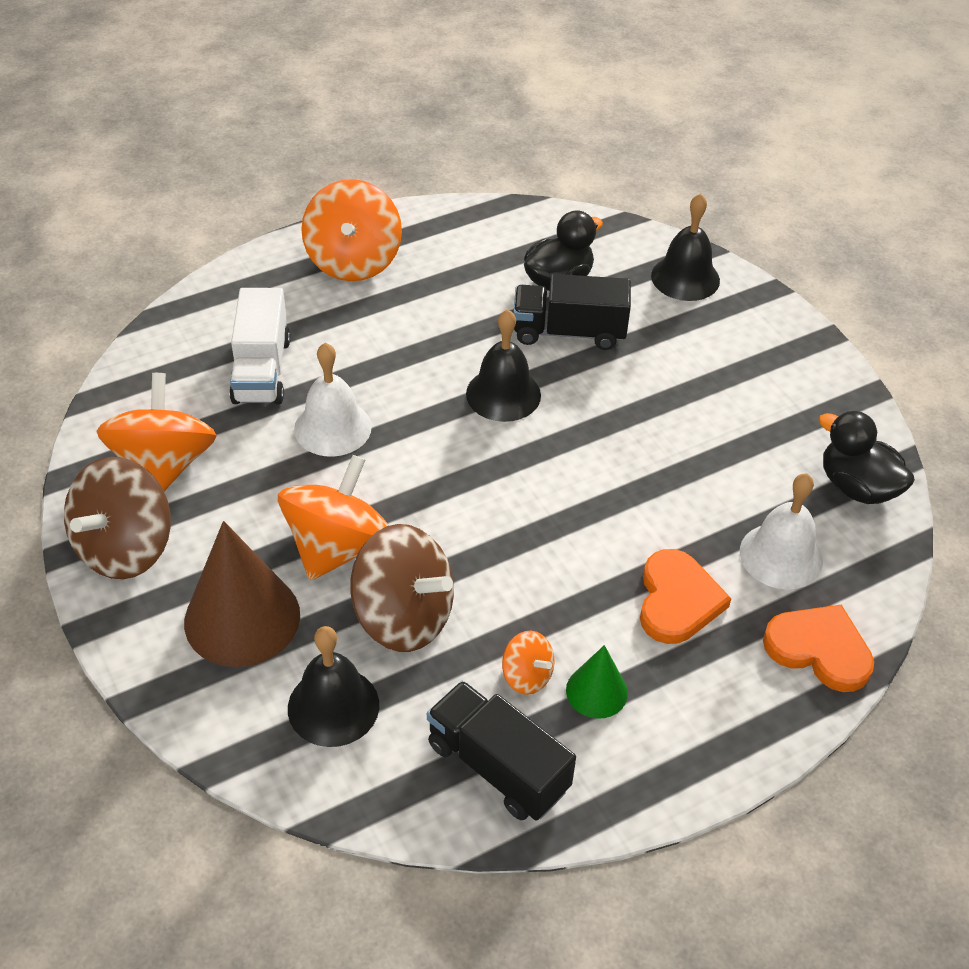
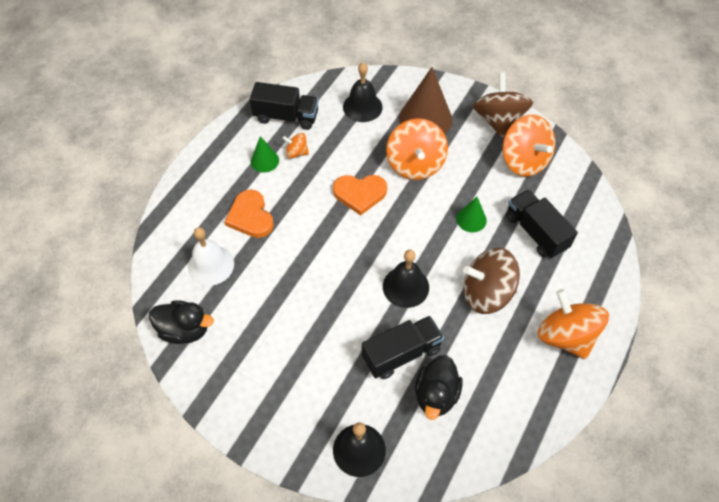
camera: 150 degrees right, 10 degrees up
white truck [229,288,291,404] -> black truck [506,189,578,259]
white bell [294,343,372,457] -> green cone [456,197,487,232]
brown spinning top [350,524,454,652] -> brown spinning top moved to [463,248,520,314]
orange heart [763,605,874,692] -> orange heart moved to [333,175,387,216]

